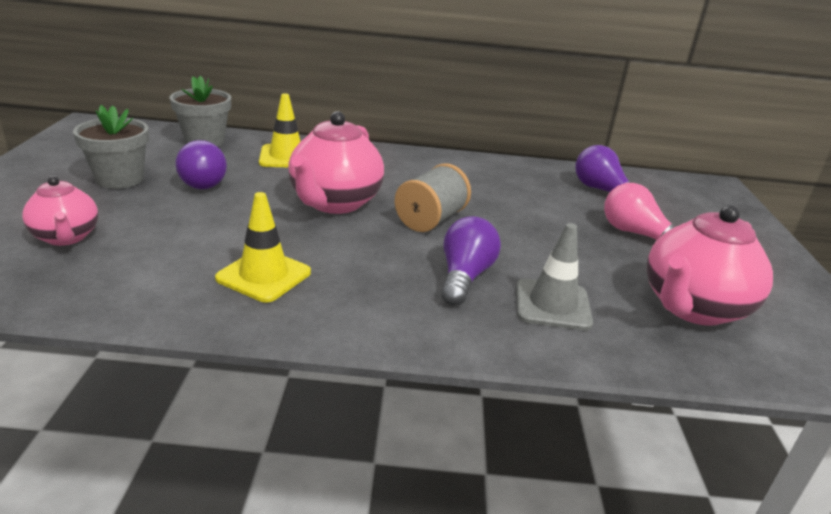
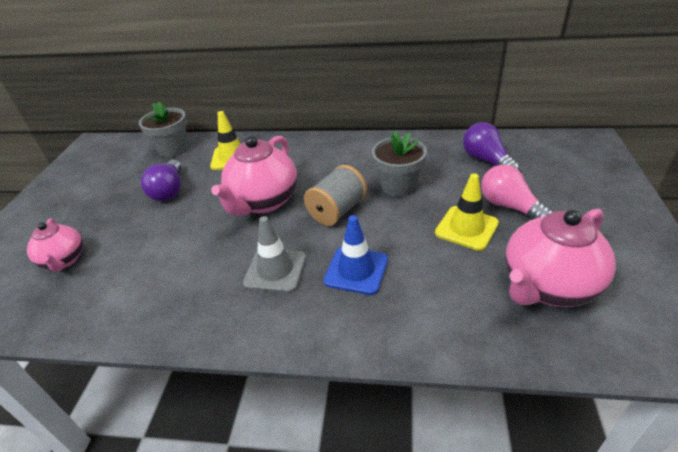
camera: 10 degrees right, 10 degrees up
grey flower pot [73,105,149,189] -> grey flower pot moved to [372,131,427,197]
yellow traffic cone [215,192,311,303] -> yellow traffic cone moved to [435,173,499,251]
purple light bulb [441,216,501,306] -> blue traffic cone [324,215,388,295]
grey traffic cone [516,223,593,330] -> grey traffic cone moved to [243,216,306,293]

